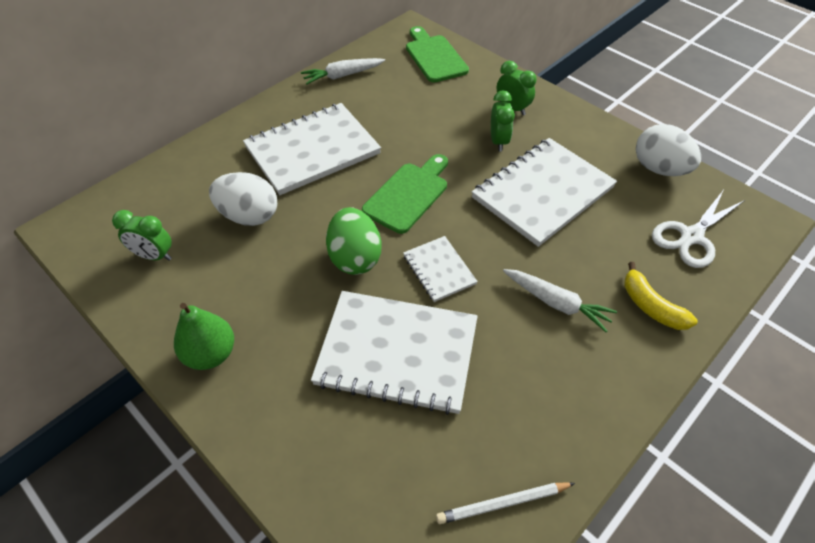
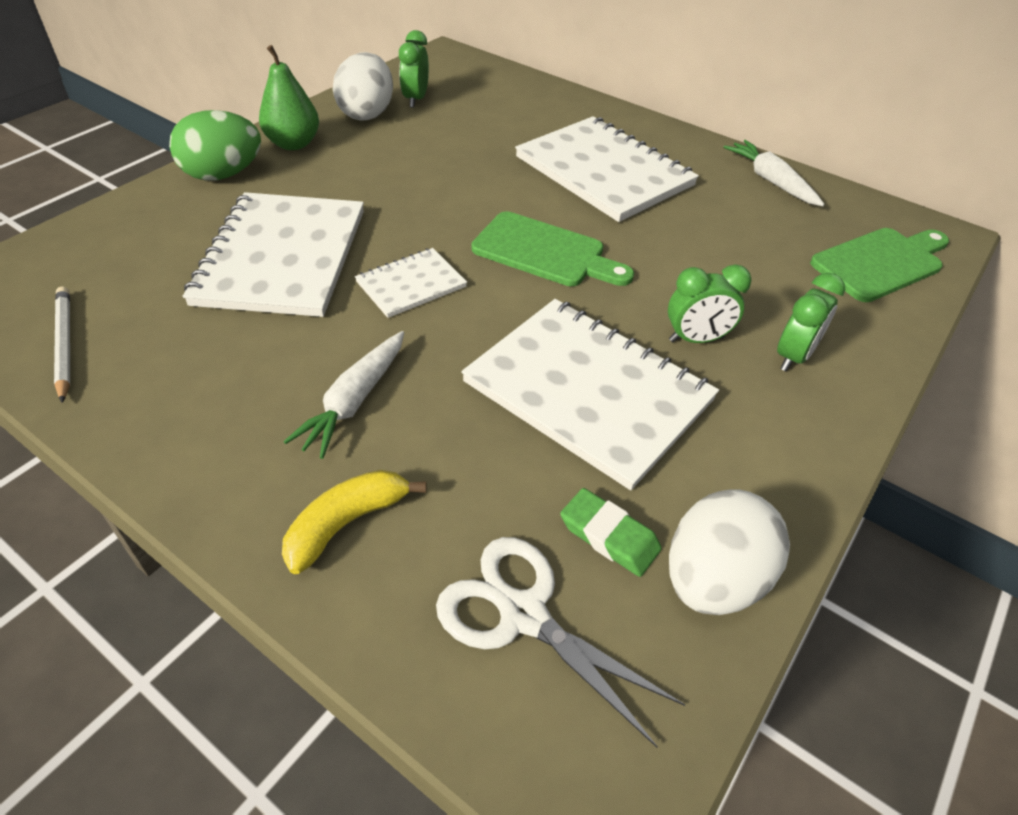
camera: 80 degrees right, 5 degrees down
white egg [209,172,277,226] -> white egg moved to [333,52,393,120]
green egg [326,207,381,275] -> green egg moved to [169,110,261,181]
none -> green eraser [560,488,662,577]

